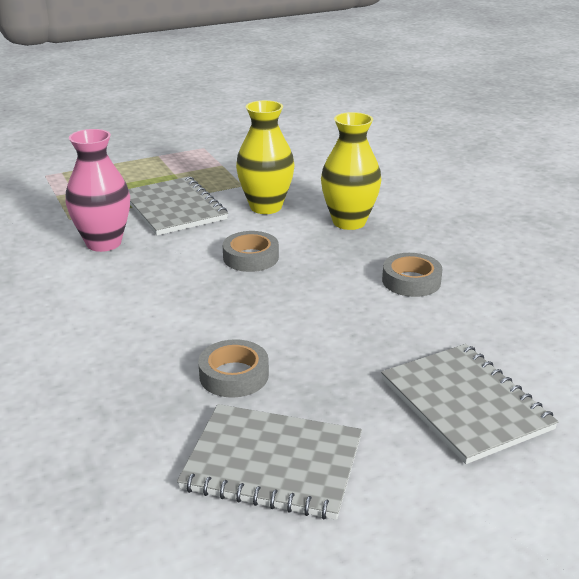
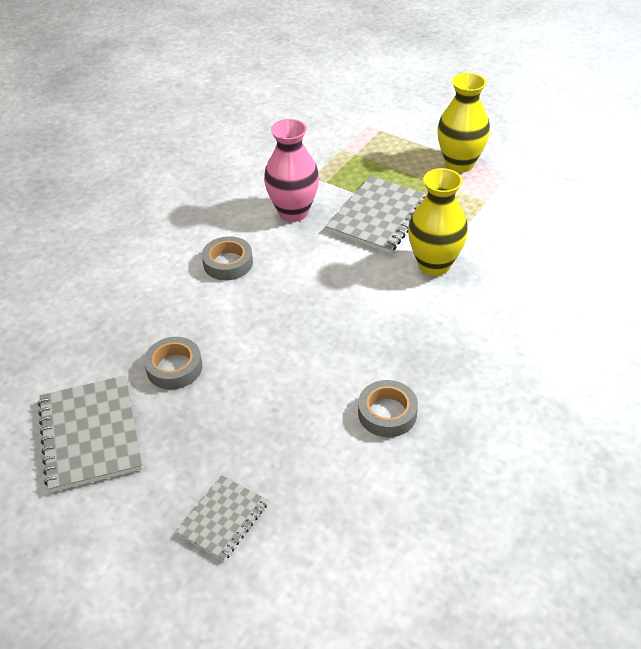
camera: 60 degrees right, 15 degrees up
grey tape [223,231,279,272] -> grey tape moved to [202,236,253,280]
yellow vase [321,112,382,230] -> yellow vase moved to [437,73,490,173]
grey notebook [381,344,559,464] -> grey notebook [176,475,268,561], size x0.60

